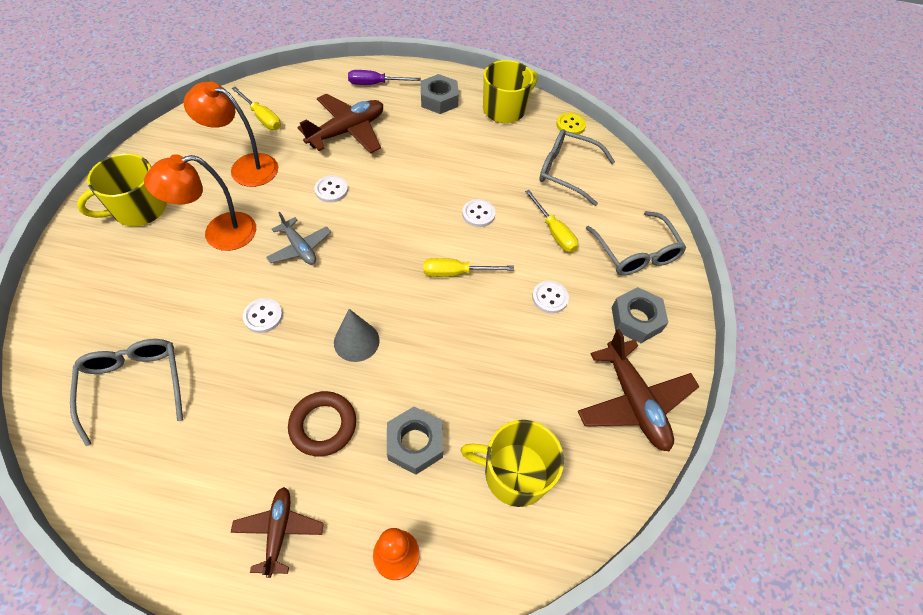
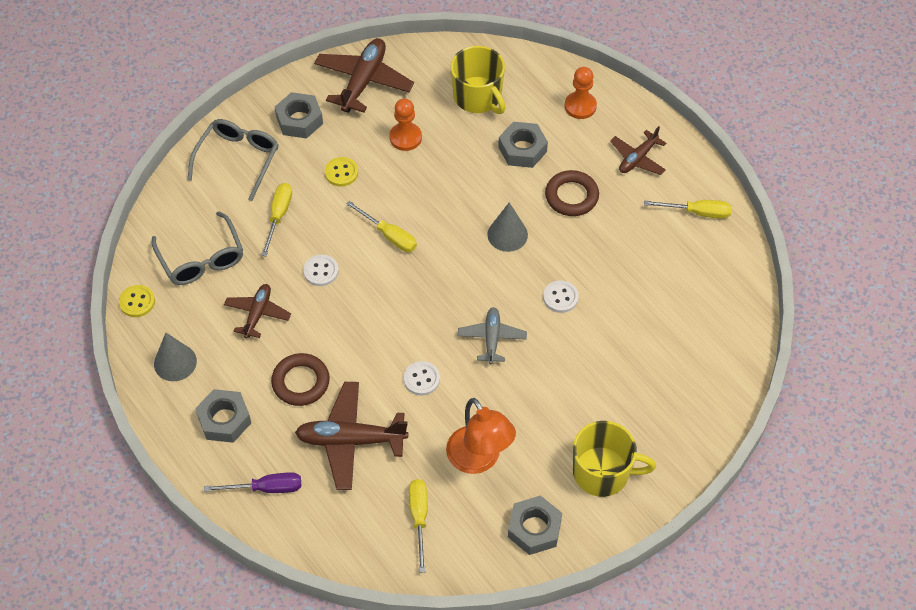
camera: 135 degrees left, 0 degrees up
grey glasses [70,339,183,446] -> none
orange lamp [144,154,256,251] -> none
purple screwdriver [348,70,421,85] -> purple screwdriver turned 45 degrees counterclockwise [204,472,301,493]
yellow mug [483,60,538,123] -> grey cone [154,333,197,381]
white button [532,281,569,314] -> yellow button [325,157,358,187]
none -> brown plane [224,284,291,338]
none -> brown ring [271,353,330,406]
none -> orange pawn [389,99,422,151]
none -> grey nut [508,495,562,555]
none -> yellow screwdriver [644,200,732,219]

